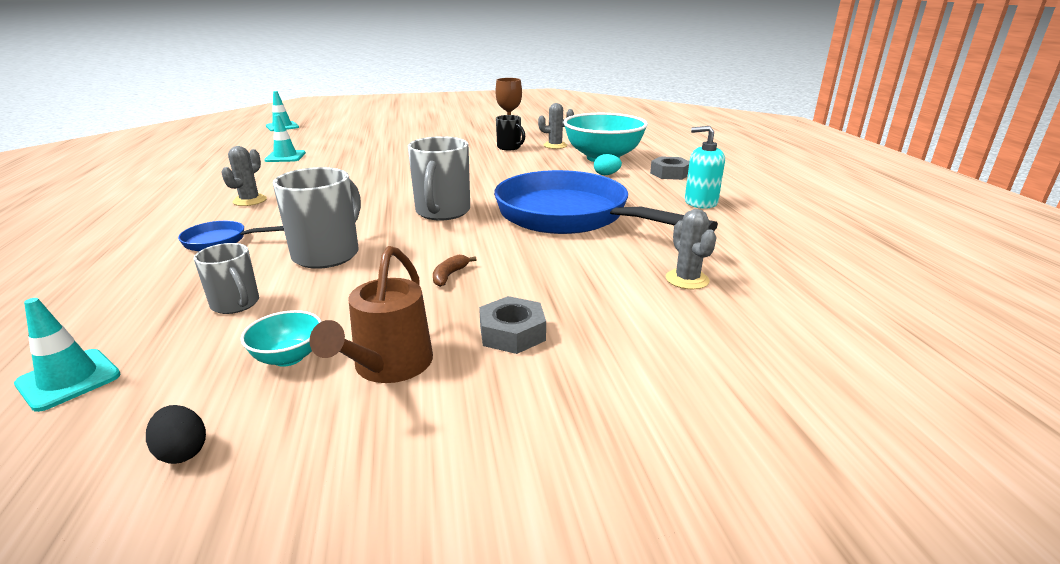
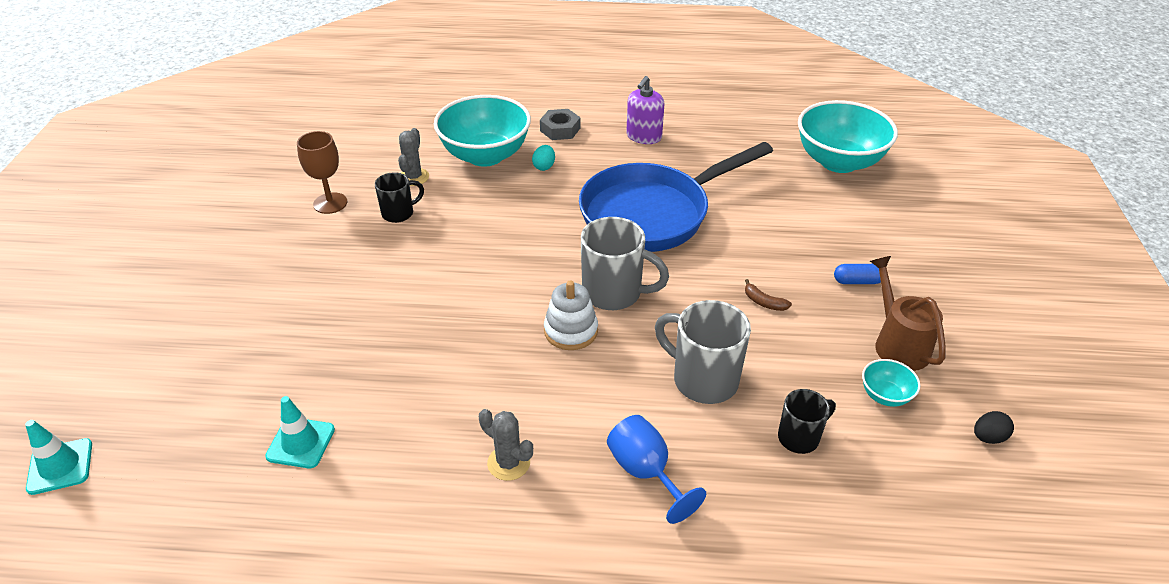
camera: 75 degrees left, 15 degrees up
turquoise traffic cone [14,298,121,412] -> none
blue pan [178,221,284,251] -> blue goblet [607,415,706,524]
grey mug [194,243,259,314] -> black mug [778,389,836,454]
brown watering can [309,246,433,383] -> brown watering can turned 135 degrees counterclockwise [870,256,946,371]
grey nut [479,296,546,354] -> blue capsule [834,264,881,284]
grey cactus [666,209,717,290] -> none
turquoise soap dispenser [685,126,725,209] -> purple soap dispenser [626,76,664,144]
none -> white stacking toy [544,281,598,350]
none -> turquoise bowl [798,100,898,173]

